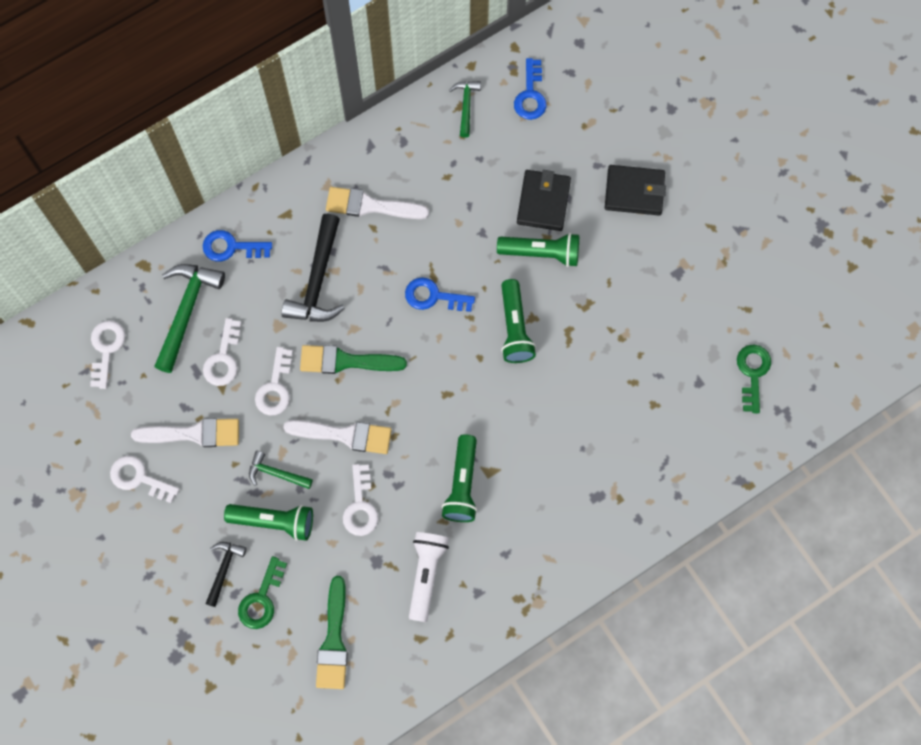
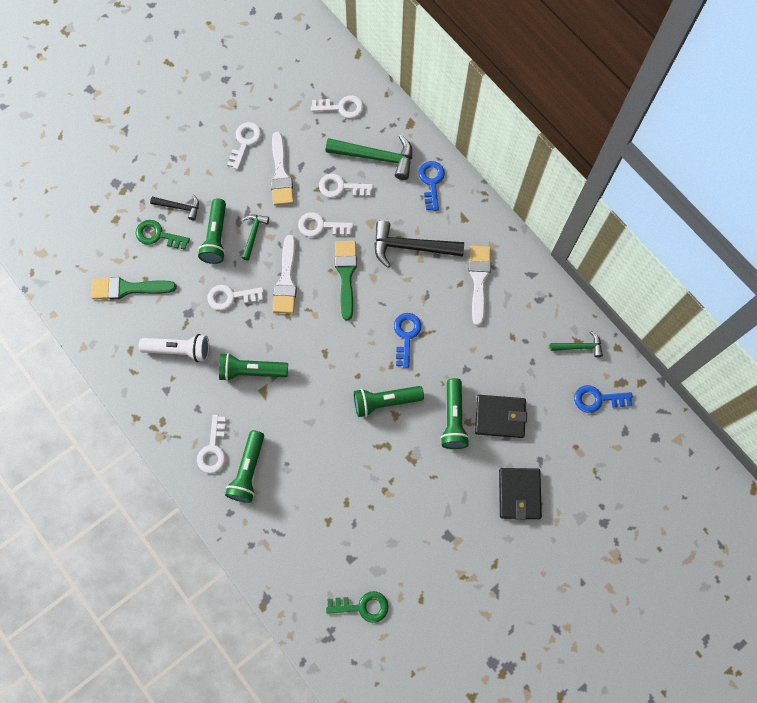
camera: 85 degrees right, 0 degrees up
none -> white key [197,415,226,474]
none -> green flashlight [225,430,264,503]

